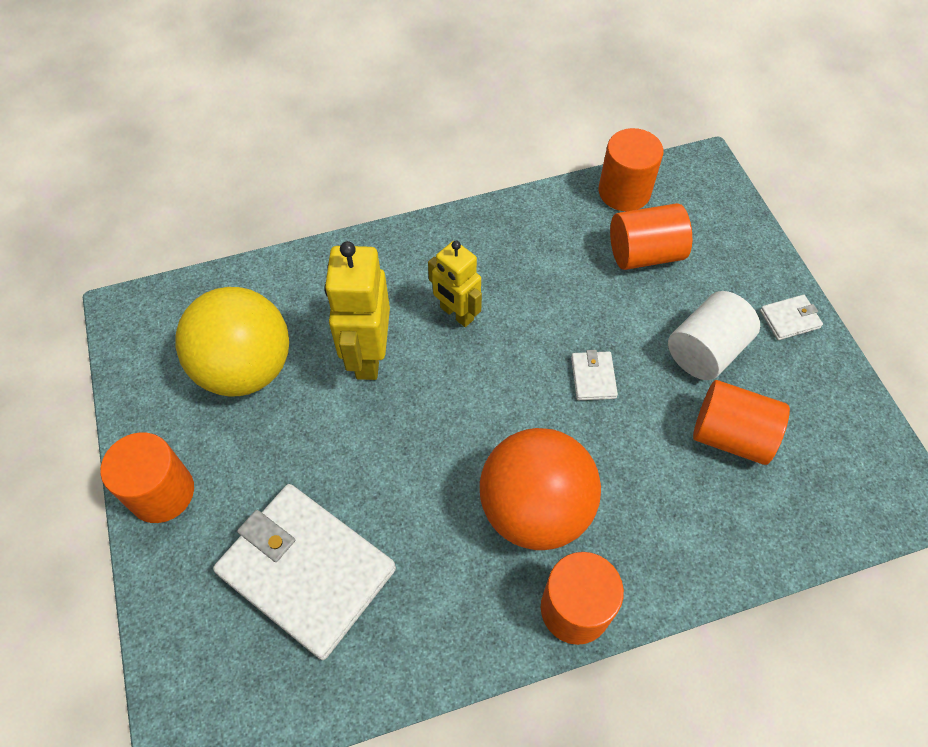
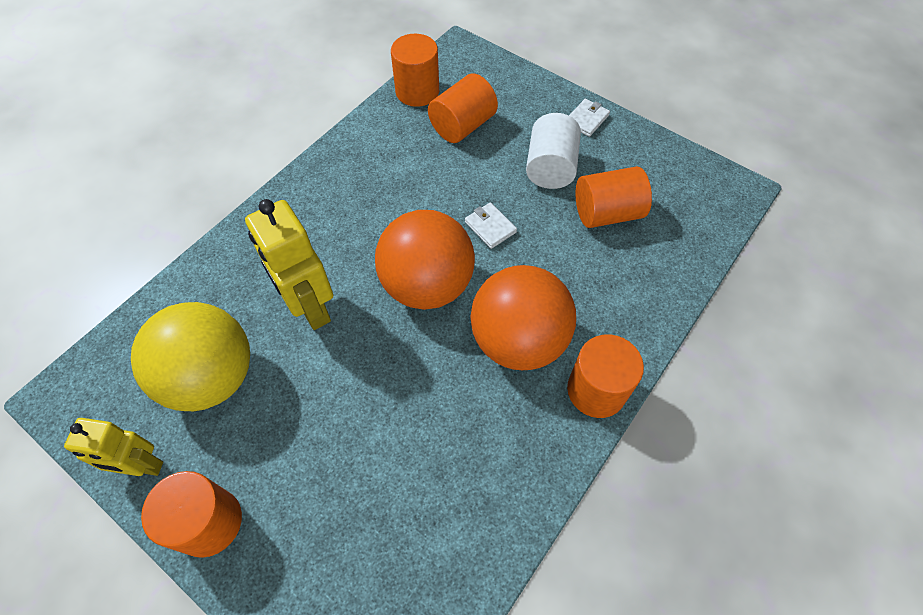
camera: 35 degrees left, 0 degrees up
white wallet [213,484,396,660] -> none
yellow robot [428,241,482,327] -> yellow robot moved to [64,418,163,476]
none -> orange ball [375,210,475,310]

